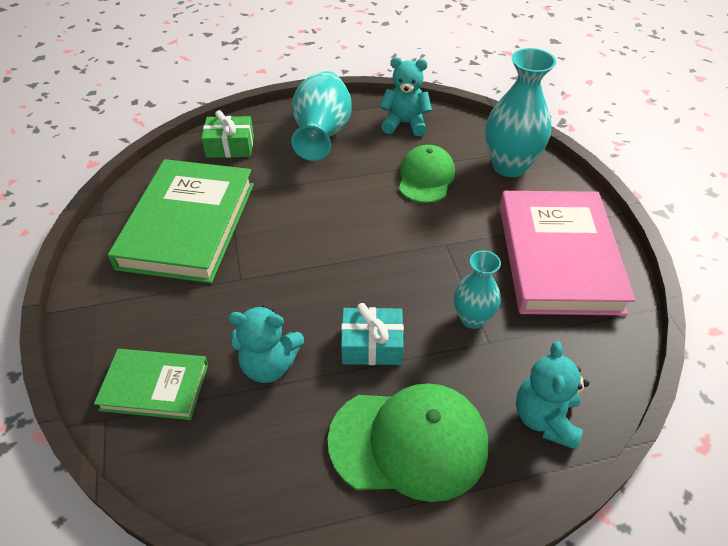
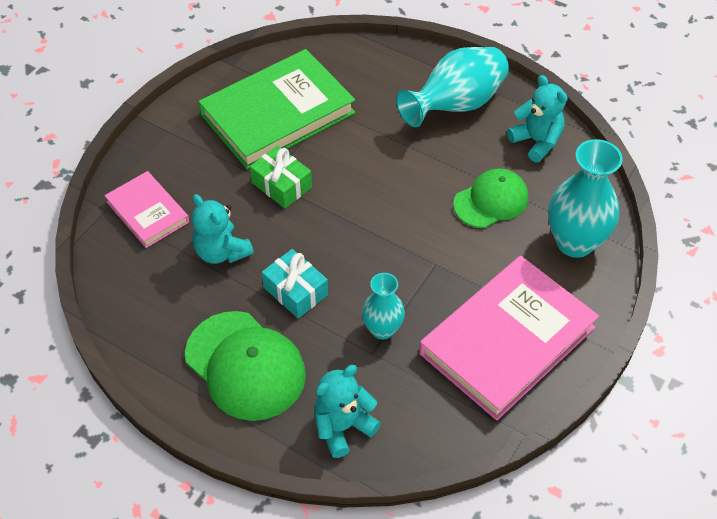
camera: 45 degrees right, 5 degrees up
green book [94,349,208,420] -> pink book [105,171,189,248]
green gift [201,110,254,158] -> green gift moved to [250,145,312,208]

